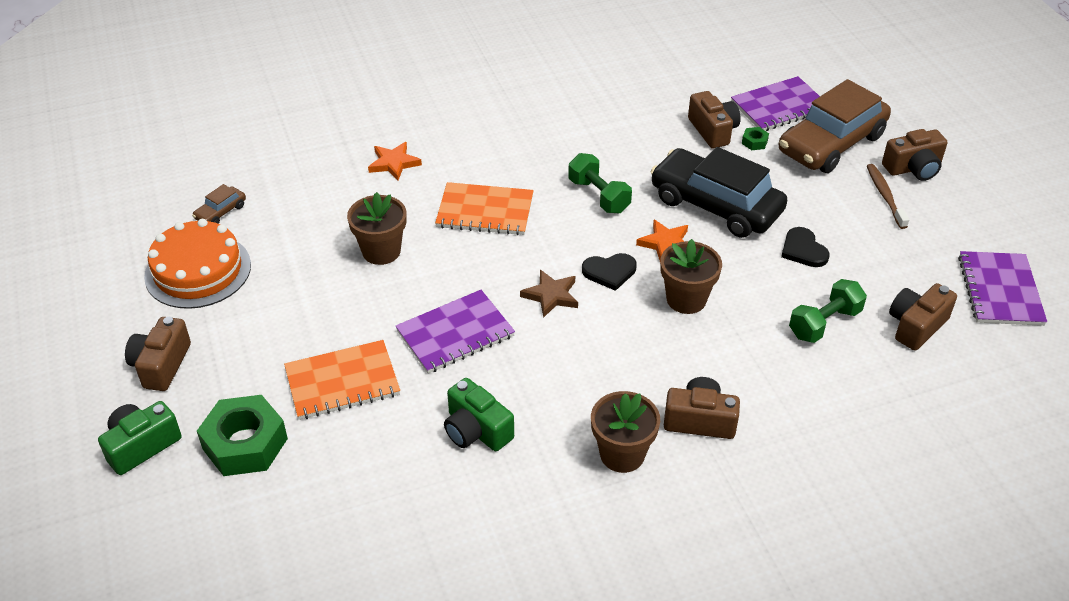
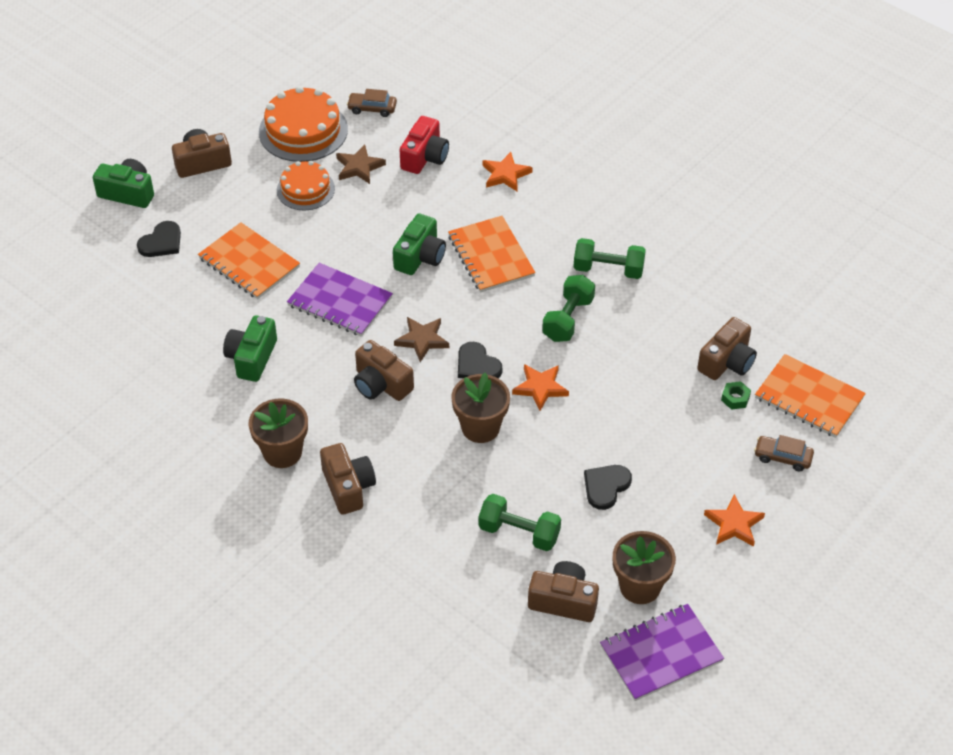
camera: 60 degrees right, 5 degrees up
green nut [197,395,288,476] -> black heart [137,221,181,257]
brown flower pot [347,192,406,265] -> brown flower pot moved to [613,531,676,604]
black car [650,147,787,238] -> none
purple notebook [731,76,820,131] -> orange notebook [755,354,866,438]
brown car [779,79,891,173] -> brown car [754,435,814,471], size x0.41
brown toothbrush [867,164,909,229] -> orange star [704,494,765,547]
brown camera [882,129,948,181] -> brown camera moved to [354,340,414,401]
none -> orange cake [277,161,335,210]
none -> brown star [336,144,386,184]
none -> green camera [393,213,446,275]
none -> red camera [400,116,449,174]
none -> green dumbbell [573,238,646,279]

